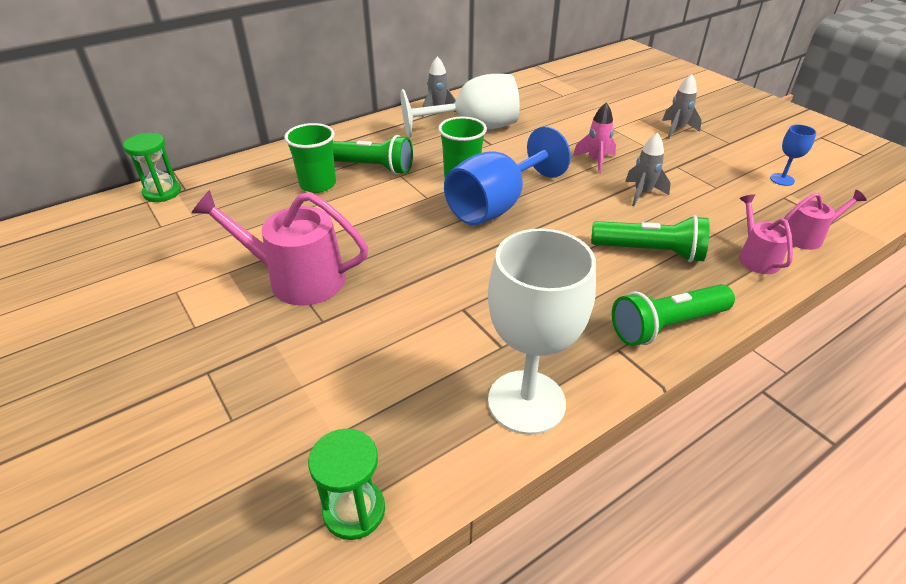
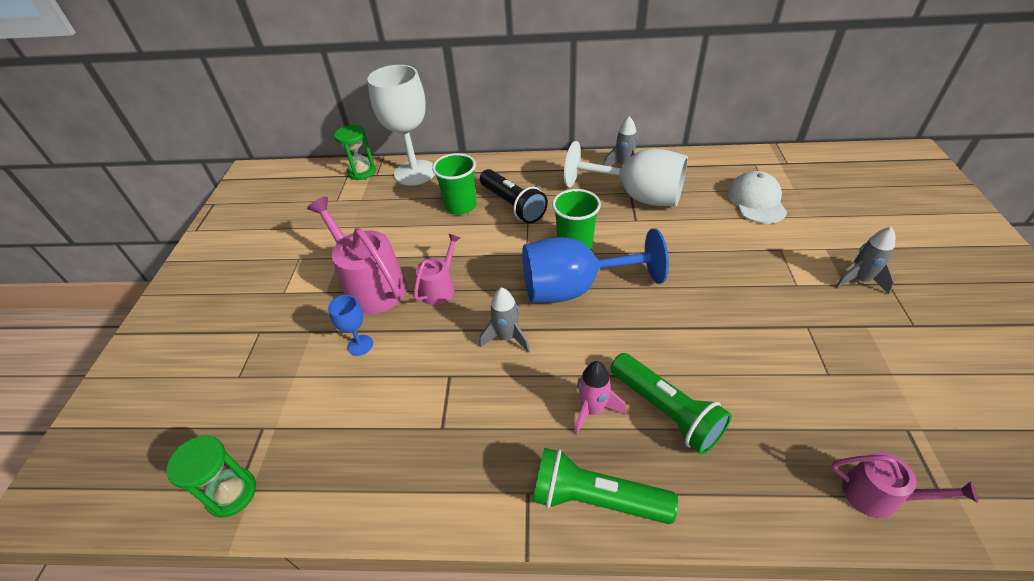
camera: 40 degrees right, 5 degrees up
green flashlight [333,135,413,175] -> black flashlight [480,169,548,224]
white goblet [488,228,596,435] -> white goblet moved to [367,65,435,186]
pink rocket [573,103,616,174] -> pink rocket moved to [574,361,626,435]
grey rocket [625,132,671,206] -> grey rocket moved to [479,287,530,353]
pink watering can [739,194,793,274] -> pink watering can moved to [414,234,460,305]
blue goblet [770,124,816,186] -> blue goblet moved to [328,295,373,356]
none -> white cap [727,171,787,224]

